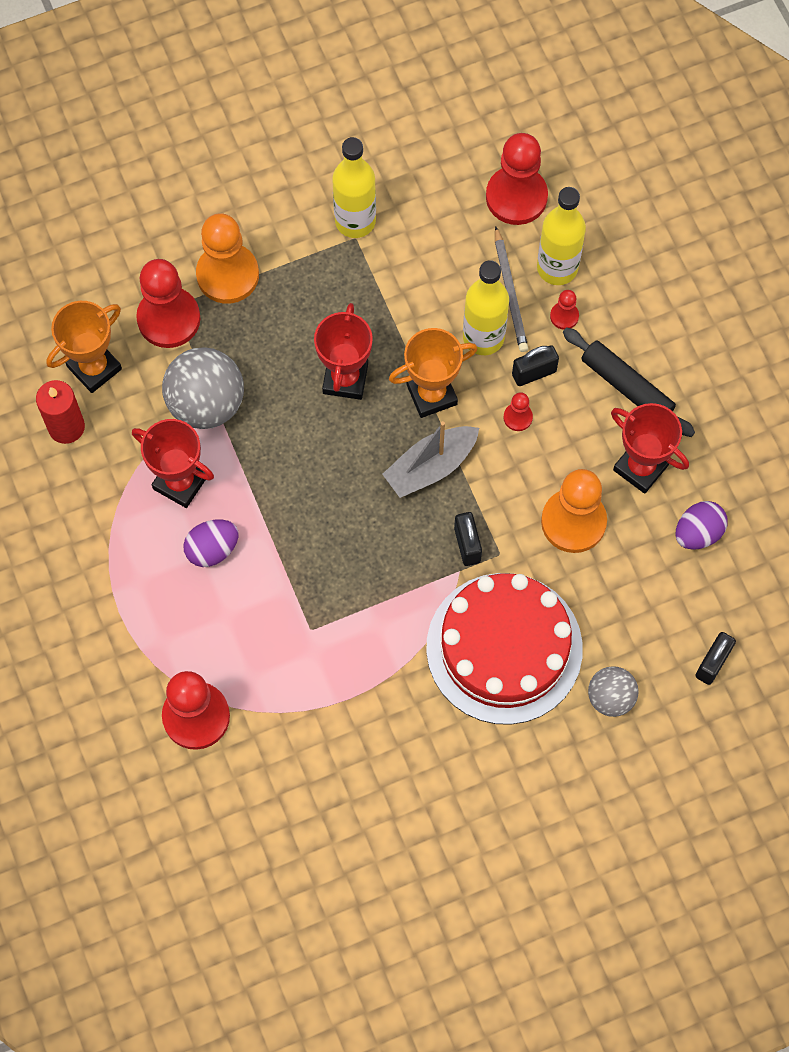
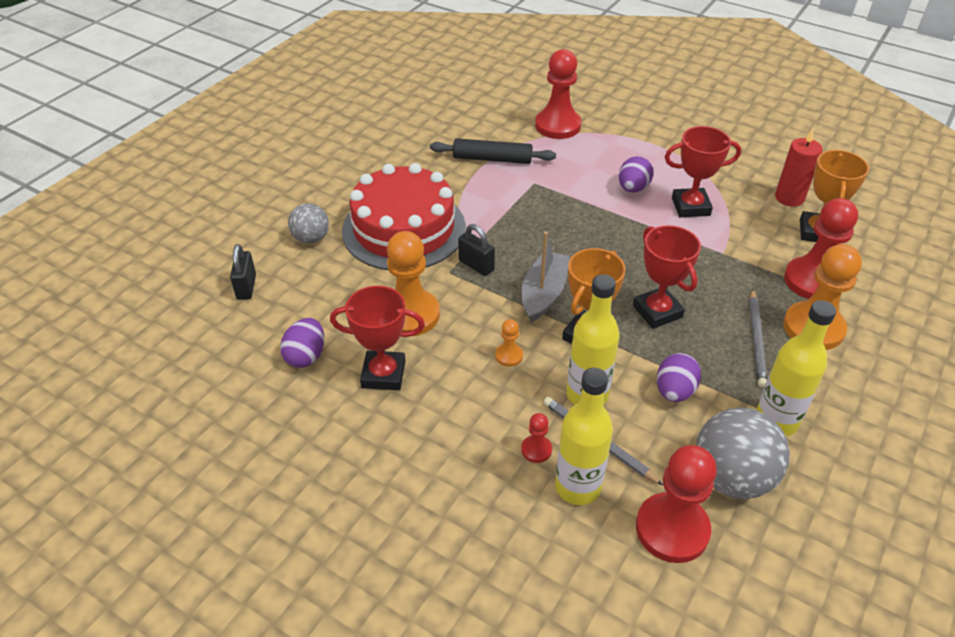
camera: 145 degrees right, 25 degrees down
grey ball [162,347,244,429] -> grey ball moved to [696,408,790,499]
red pawn [503,392,533,431] -> orange pawn [495,319,523,367]
black padlock [512,345,559,386] -> none
black rolling pin [563,327,695,437] -> black rolling pin moved to [430,138,556,164]
none -> purple egg [657,353,701,402]
none -> grey pencil [749,288,767,388]

